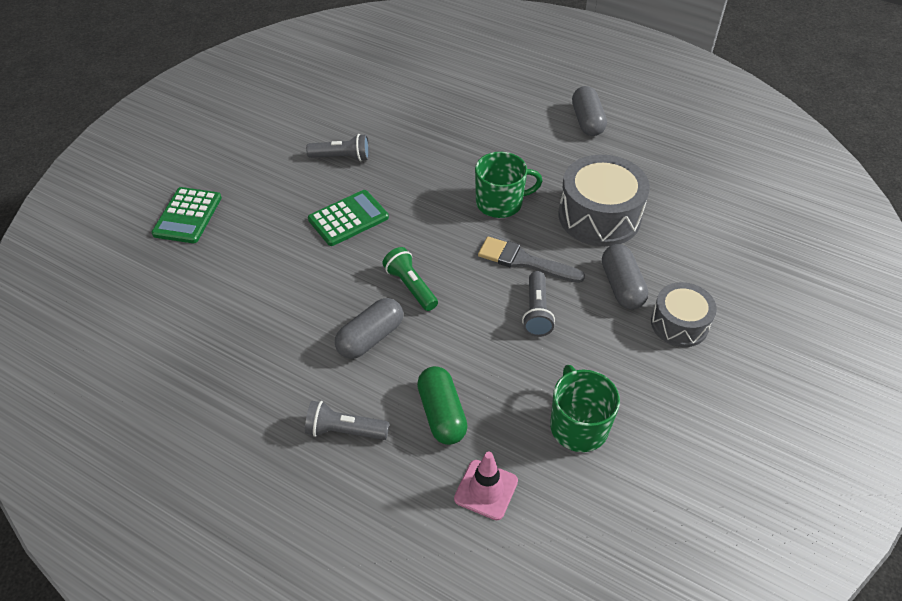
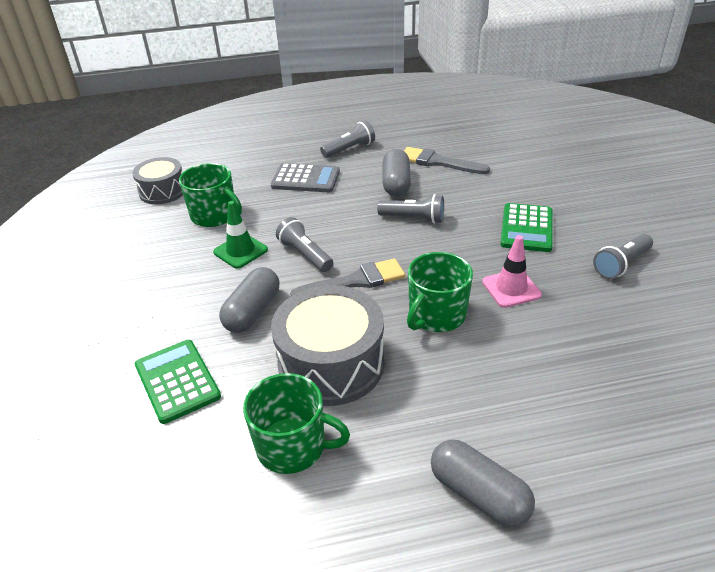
camera: 140 degrees right, 10 degrees down
green calculator [152,187,222,243] -> green calculator moved to [135,340,221,424]
green flashlight [382,247,438,311] -> grey flashlight [377,194,444,224]
green capsule [417,366,468,445] -> grey calculator [271,163,340,192]
pink traffic cone [454,452,518,520] -> pink traffic cone moved to [482,235,542,308]
grey capsule [602,244,648,309] -> grey capsule turned 75 degrees clockwise [219,267,279,333]
grey drum [651,282,717,347] -> grey drum moved to [132,157,183,204]
none -> green traffic cone [213,201,268,269]
none -> green mug [243,373,350,474]
none -> grey brush [404,147,490,174]

